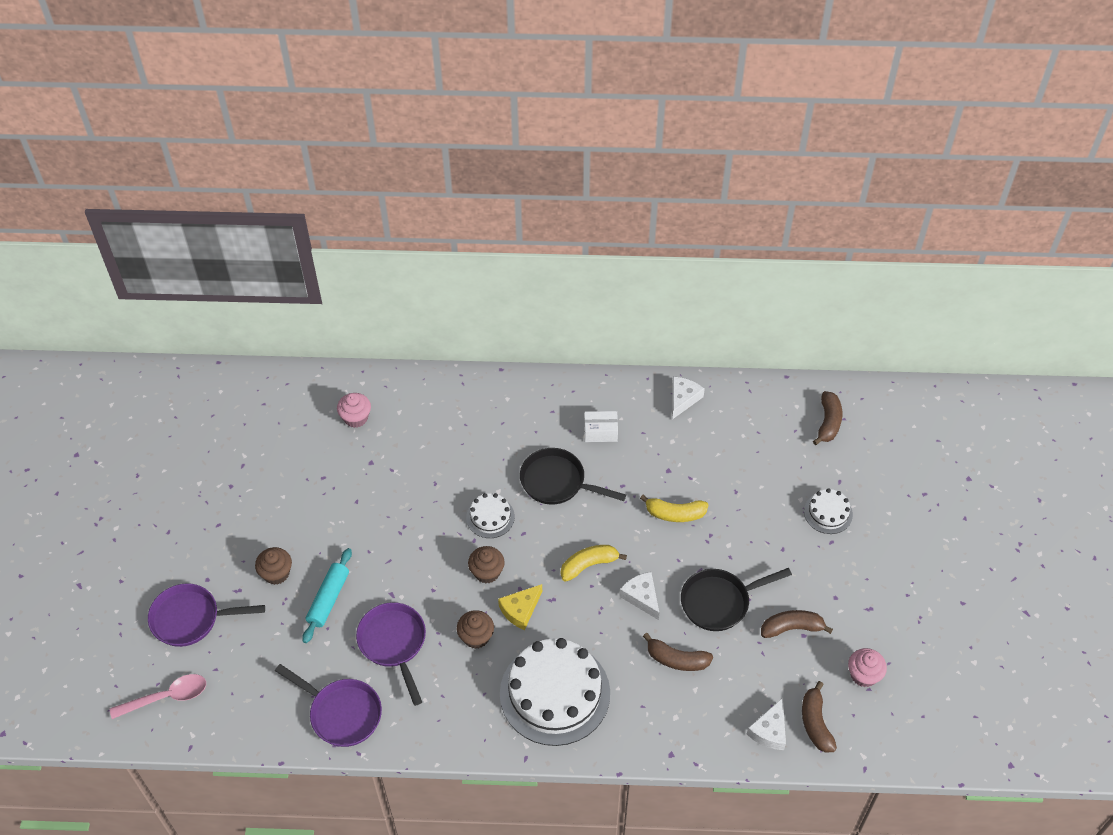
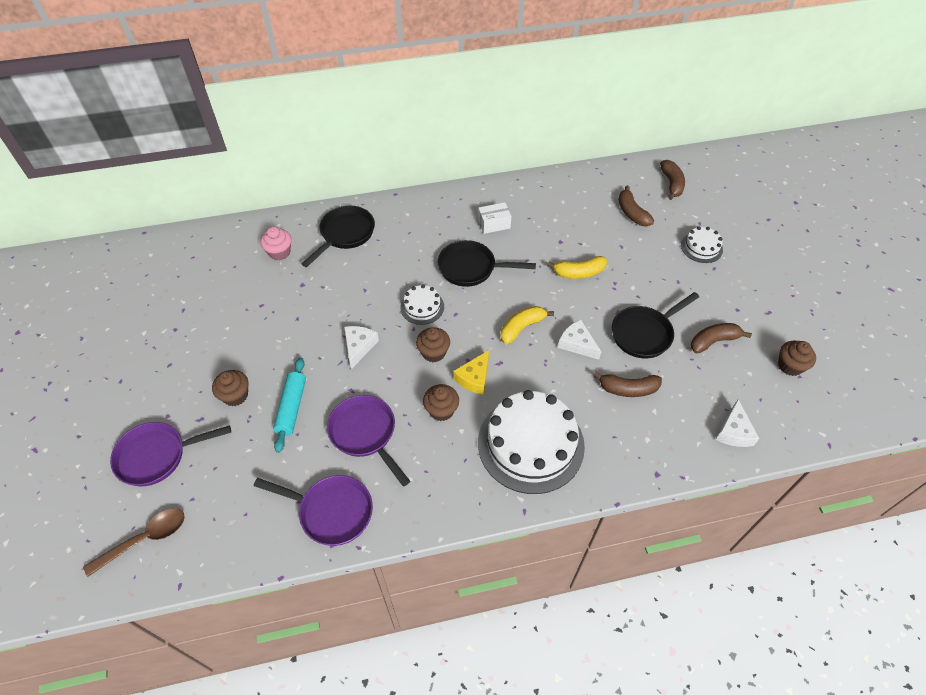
camera: 15 degrees left, 0 degrees up
pink spoon [110,674,206,719] -> brown spoon [83,509,185,577]
white cheese [672,377,705,419] -> white cheese moved to [344,326,379,369]
brown banana [802,681,837,753] -> brown banana moved to [618,186,654,226]
pink cupcake [848,648,887,687] -> brown cupcake [778,341,816,376]
none -> black pan [302,206,375,267]

